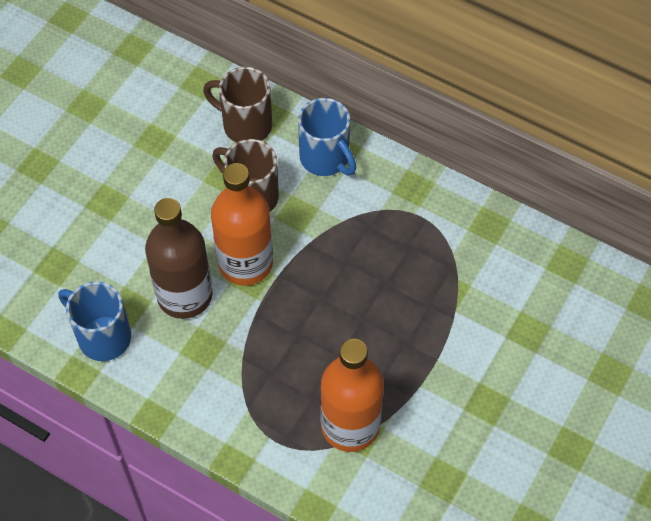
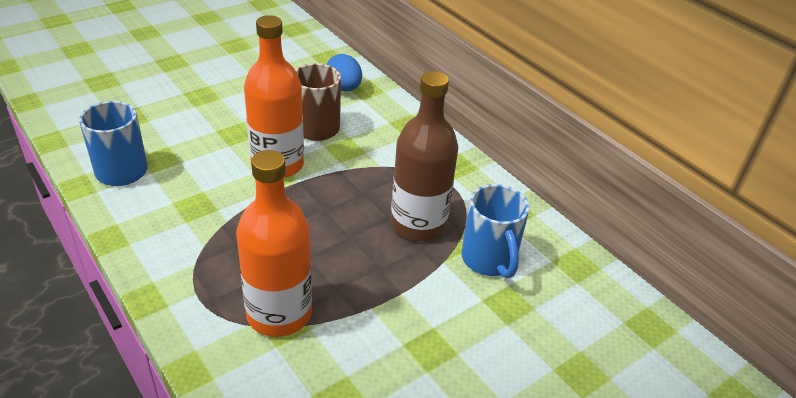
camera: 20 degrees right, 20 degrees down
brown bottle [145,198,212,319] -> brown bottle moved to [391,71,458,241]
brown mug [203,67,272,143] -> blue egg [326,54,362,91]
blue mug [298,98,356,176] -> blue mug moved to [462,184,530,278]

